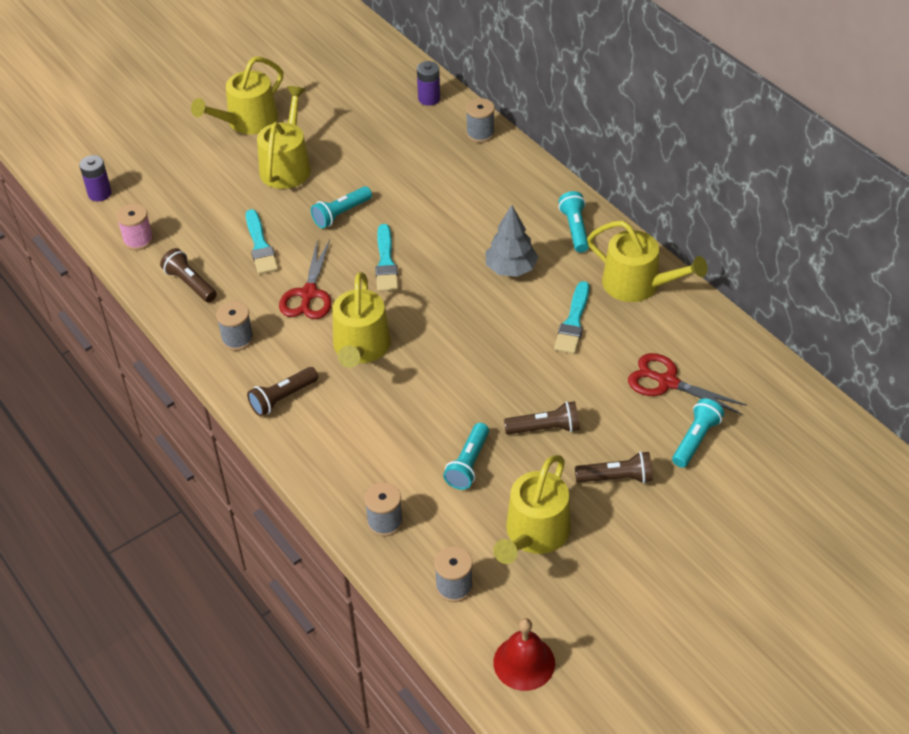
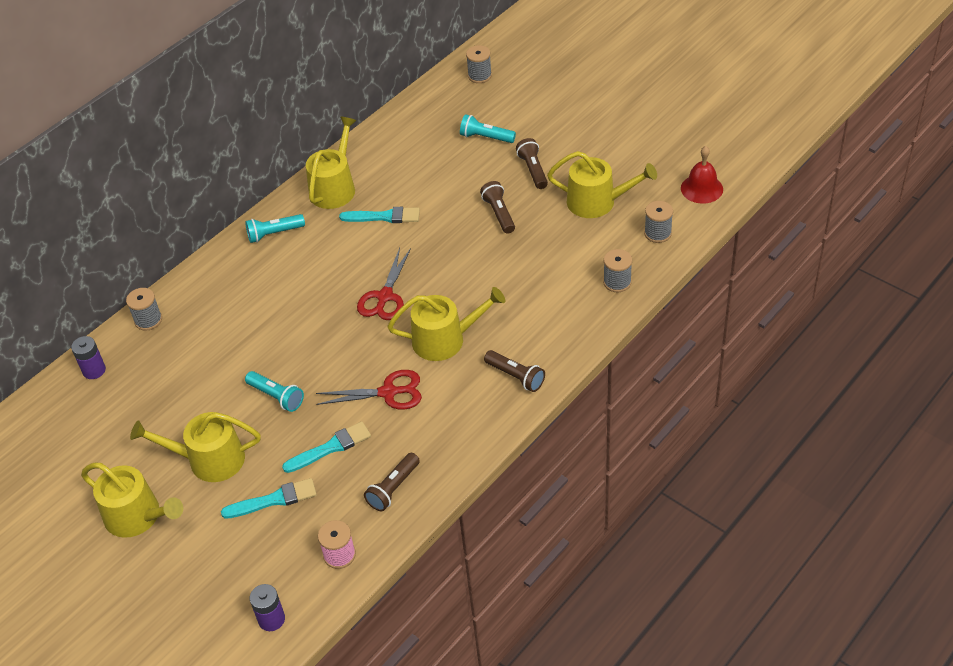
camera: 100 degrees left, 0 degrees up
grey spool [216,301,254,351] -> grey spool moved to [466,45,492,83]
turquoise brush [375,224,398,292] -> turquoise brush moved to [221,478,317,519]
turquoise flashlight [443,423,489,490] -> none
grey tree [485,205,538,277] -> none
red scissors [628,353,747,415] -> red scissors moved to [357,248,411,320]

